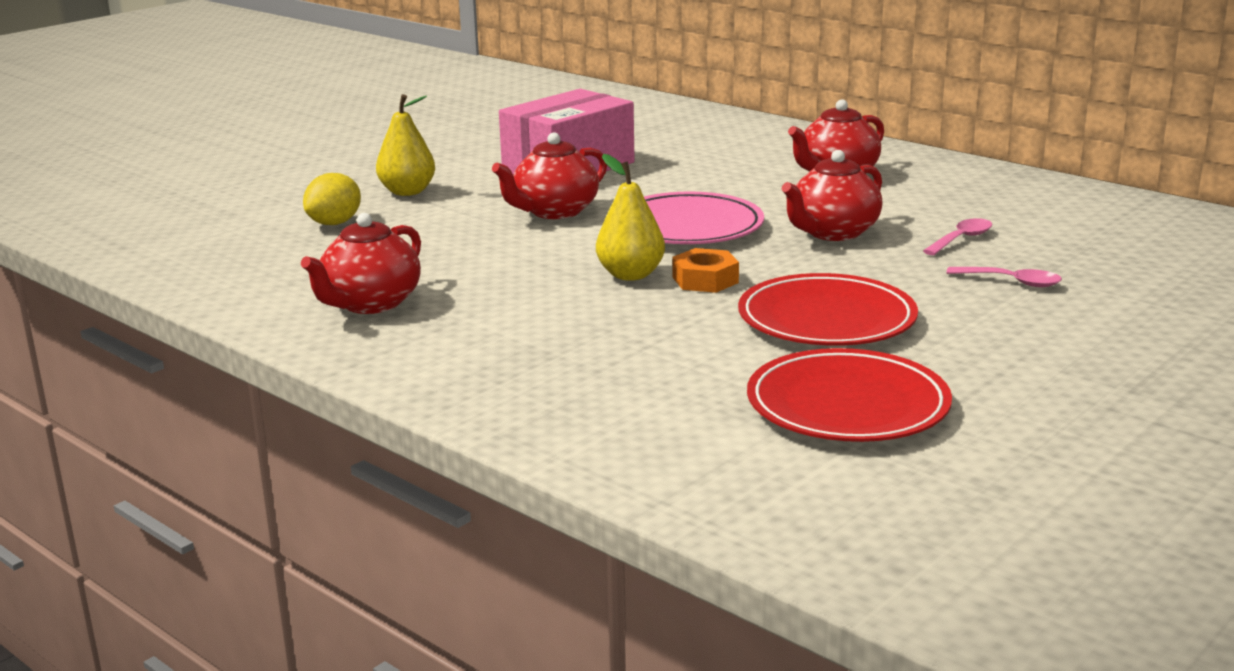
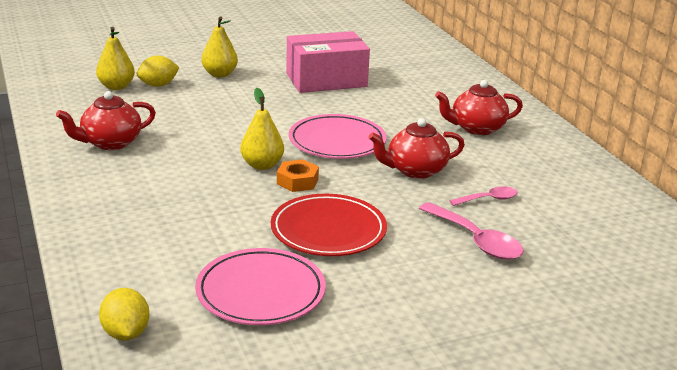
camera: 25 degrees right, 5 degrees up
red teapot [492,132,607,219] -> none
red plate [747,348,952,442] -> pink plate [195,248,326,325]
pink spoon [946,267,1062,287] -> pink spoon [419,202,524,260], size x1.69
none -> yellow pear [96,27,135,90]
none -> yellow lemon [99,288,150,340]

